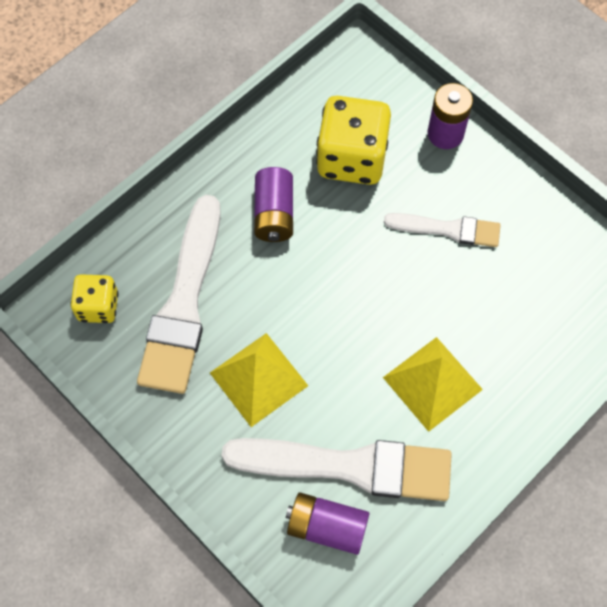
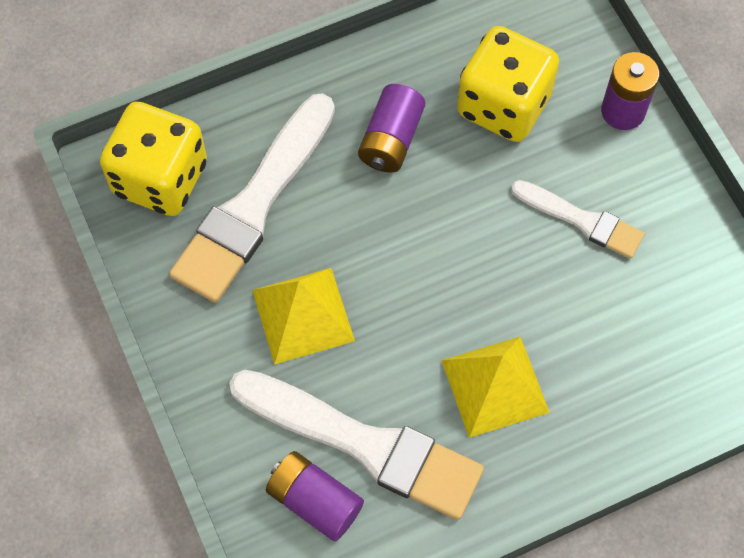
camera: 20 degrees right, 0 degrees up
yellow dice [70,274,119,323] -> yellow dice [100,101,207,216], size x1.75

